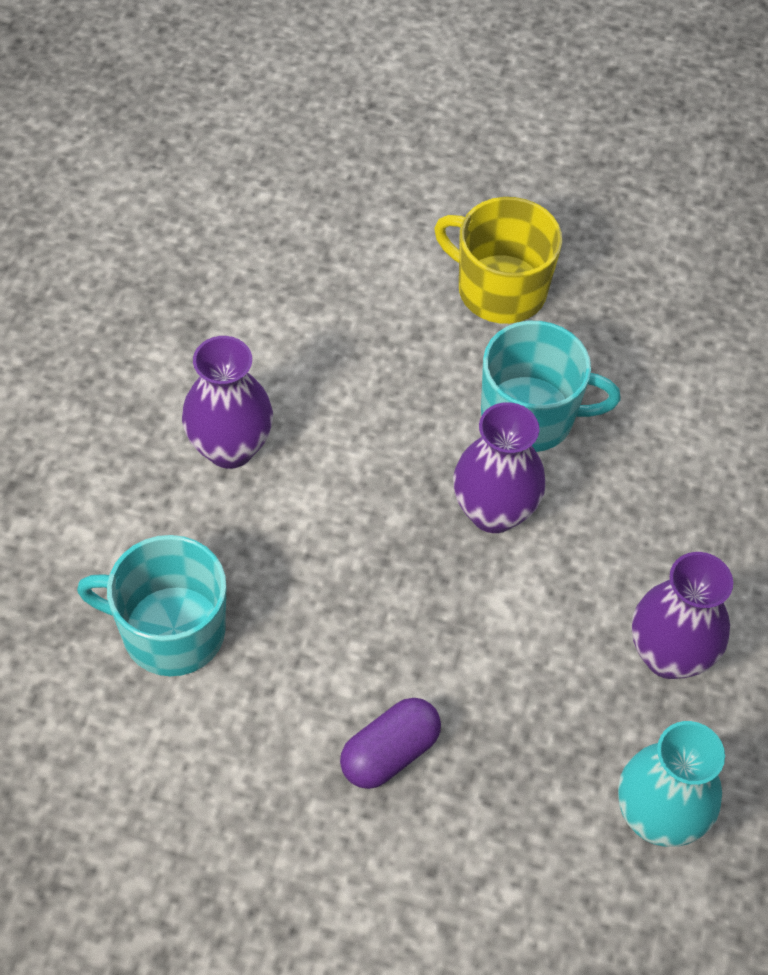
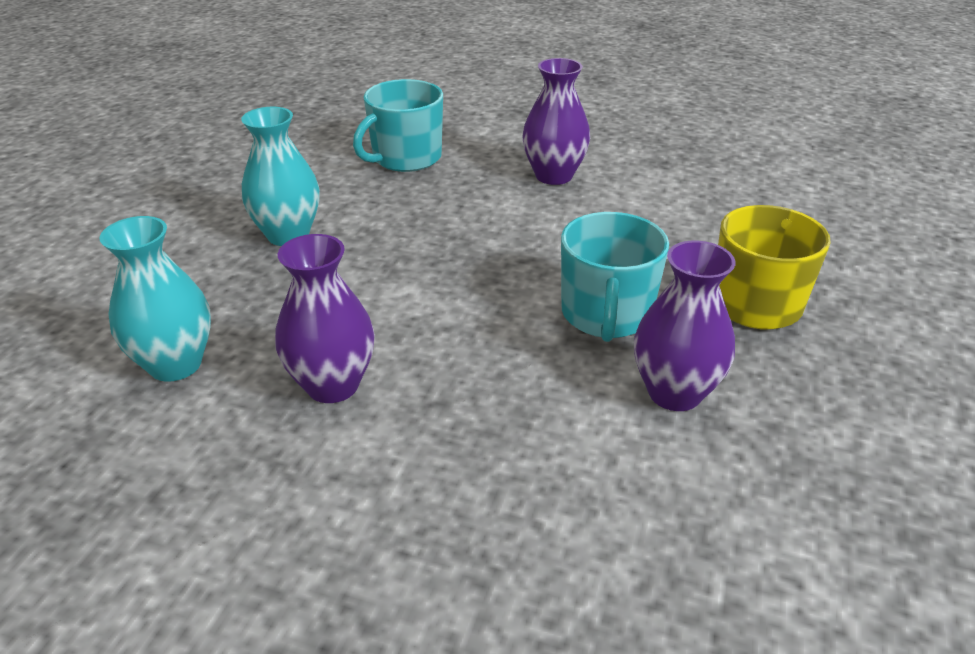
camera: 95 degrees right, 20 degrees down
turquoise mug [77,535,226,676] -> turquoise mug turned 150 degrees counterclockwise [353,79,443,172]
purple capsule [340,698,441,789] -> turquoise vase [241,107,320,246]
purple vase [453,402,546,533] -> purple vase moved to [634,241,735,411]

